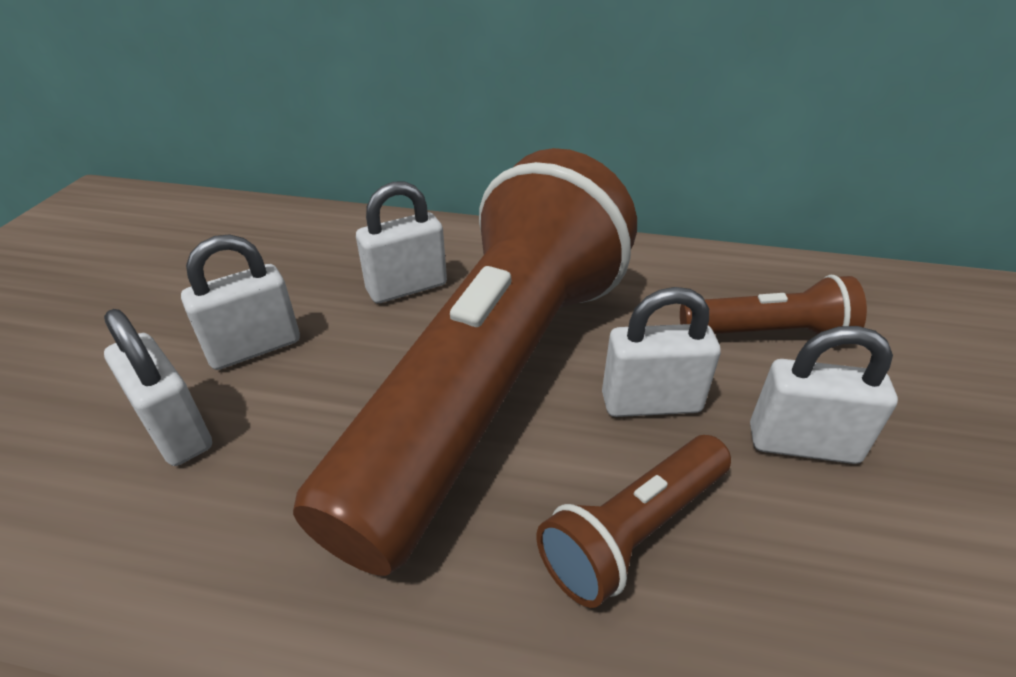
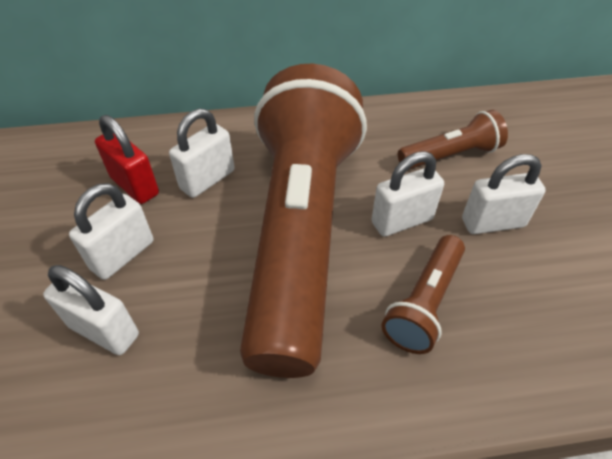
camera: 20 degrees left, 10 degrees up
none -> red padlock [95,115,159,204]

